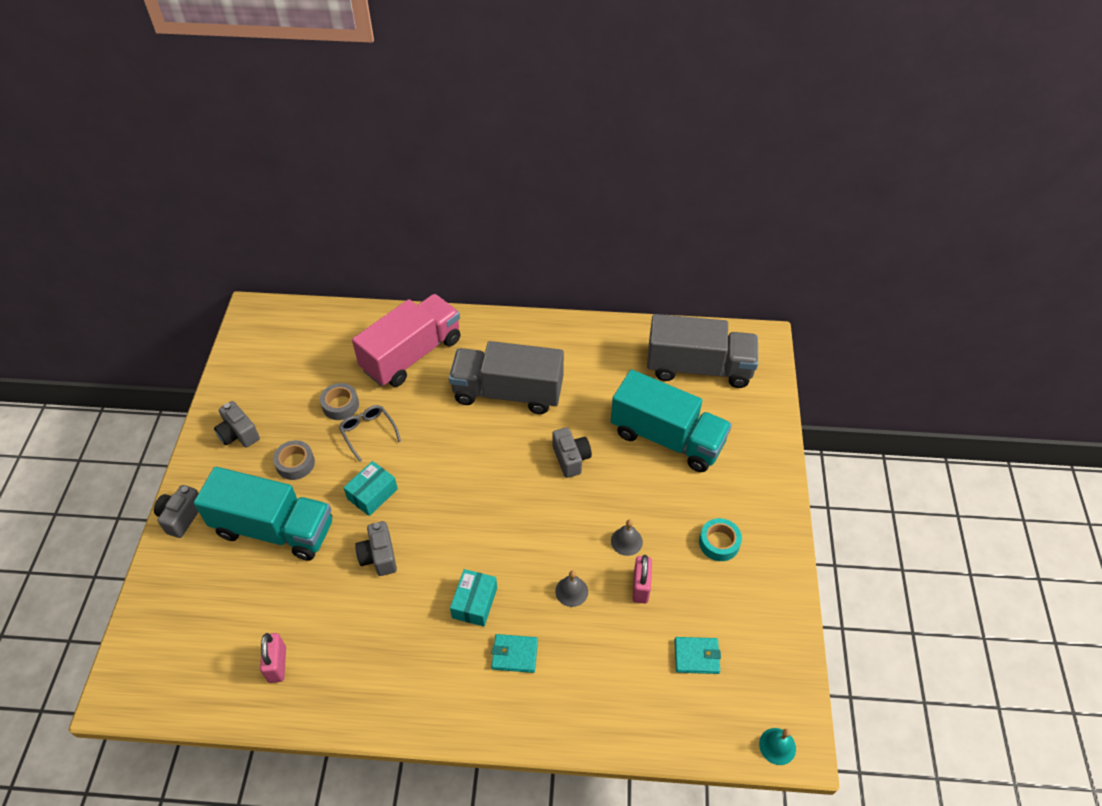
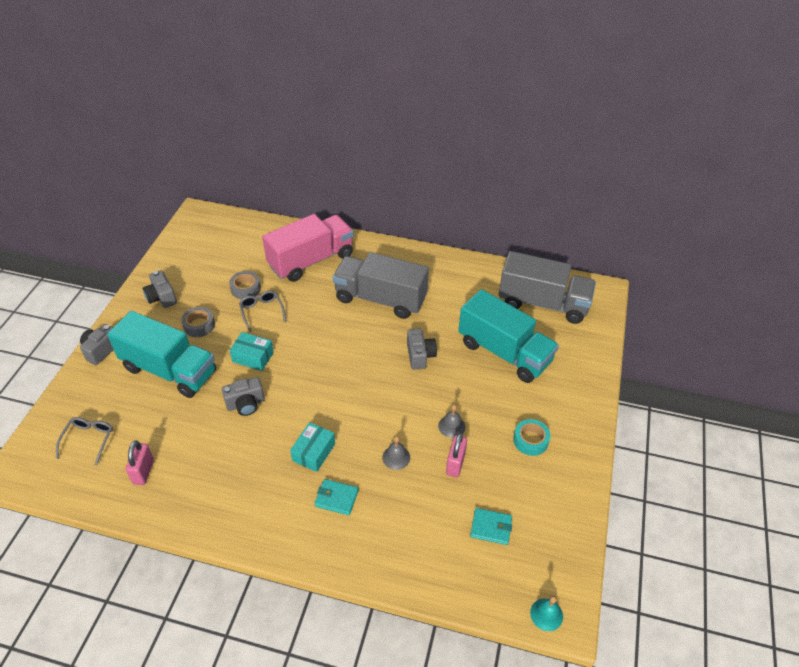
camera: 10 degrees right, 5 degrees down
turquoise box [343,461,398,516] -> turquoise box turned 60 degrees clockwise [230,332,274,371]
grey camera [355,521,397,576] -> grey camera turned 105 degrees counterclockwise [222,377,265,416]
none -> grey glasses [56,417,113,466]

